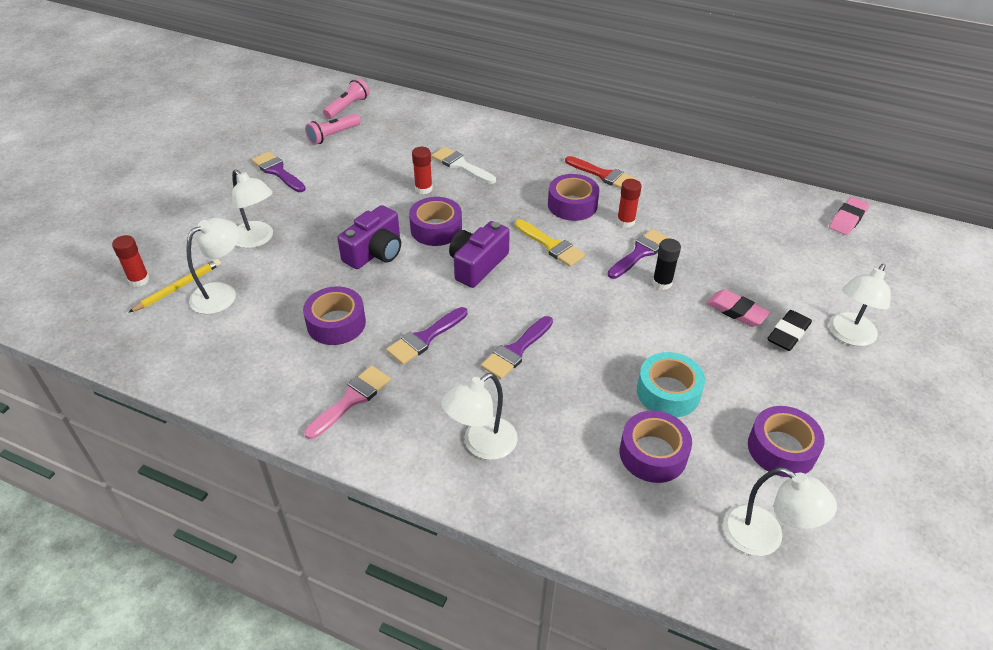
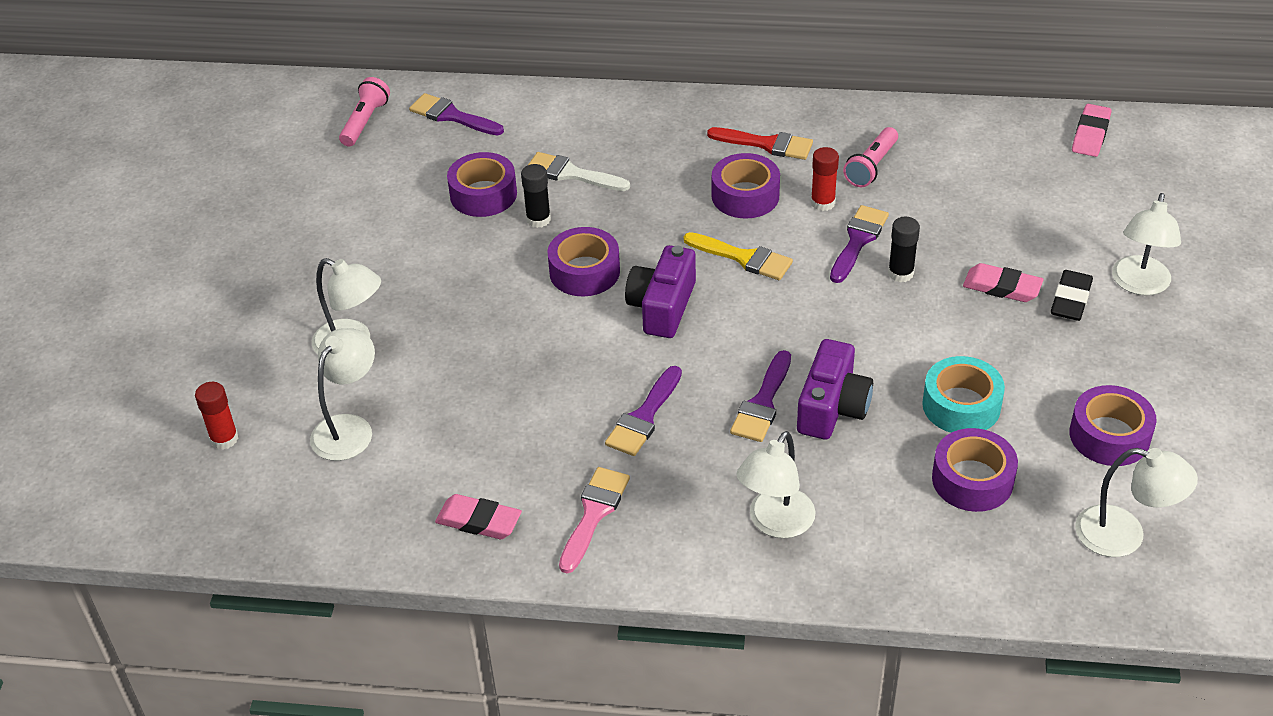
camera: 15 degrees left, 0 degrees up
yellow pencil [128,259,221,313] -> none
purple brush [252,152,306,192] -> purple brush moved to [409,93,504,136]
purple tape [303,286,366,345] -> purple tape moved to [447,152,517,217]
pink flashlight [305,113,361,145] -> pink flashlight moved to [843,127,898,187]
purple camera [337,205,401,269] -> purple camera moved to [797,339,873,440]
red glue stick [412,147,433,194] -> black glue stick [521,164,551,228]
none -> pink eraser [435,494,522,539]

